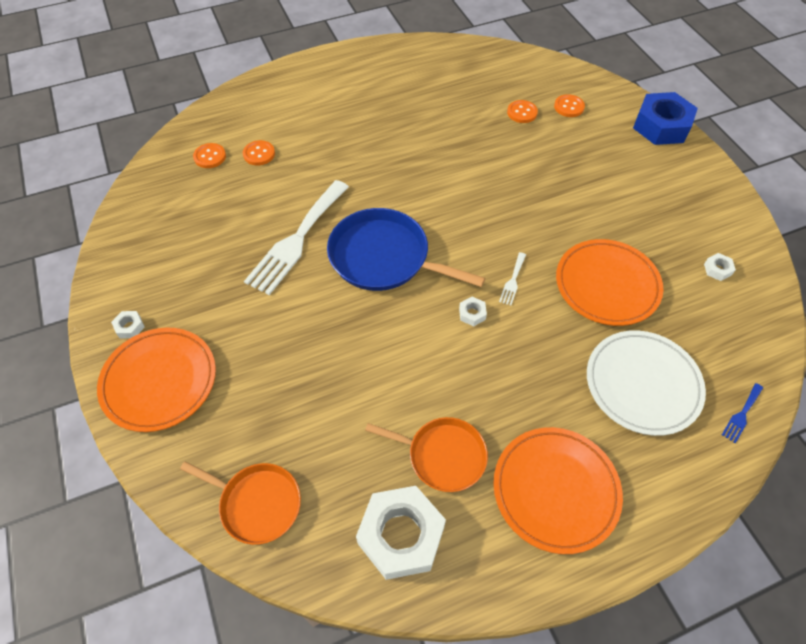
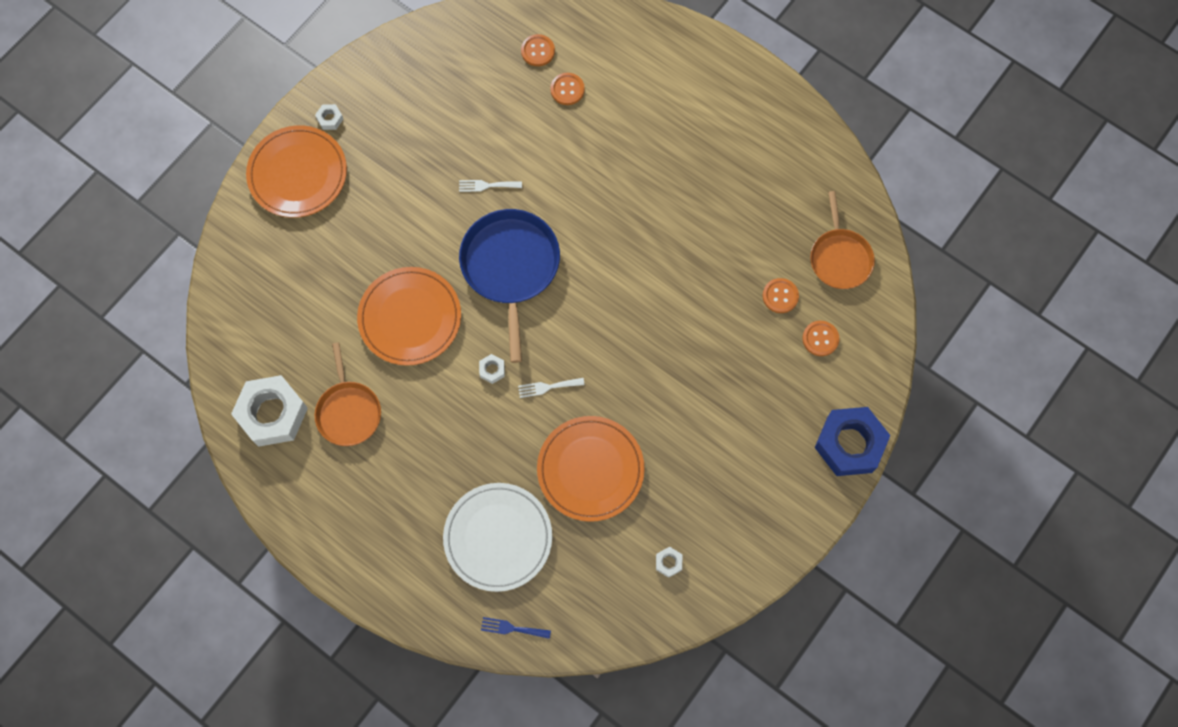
camera: 60 degrees right, 15 degrees up
orange pan [180,462,301,545] -> orange pan moved to [810,191,875,289]
white fork [244,180,349,295] -> white fork [459,180,522,192], size x0.41
orange plate [493,427,623,554] -> orange plate moved to [357,267,461,366]

